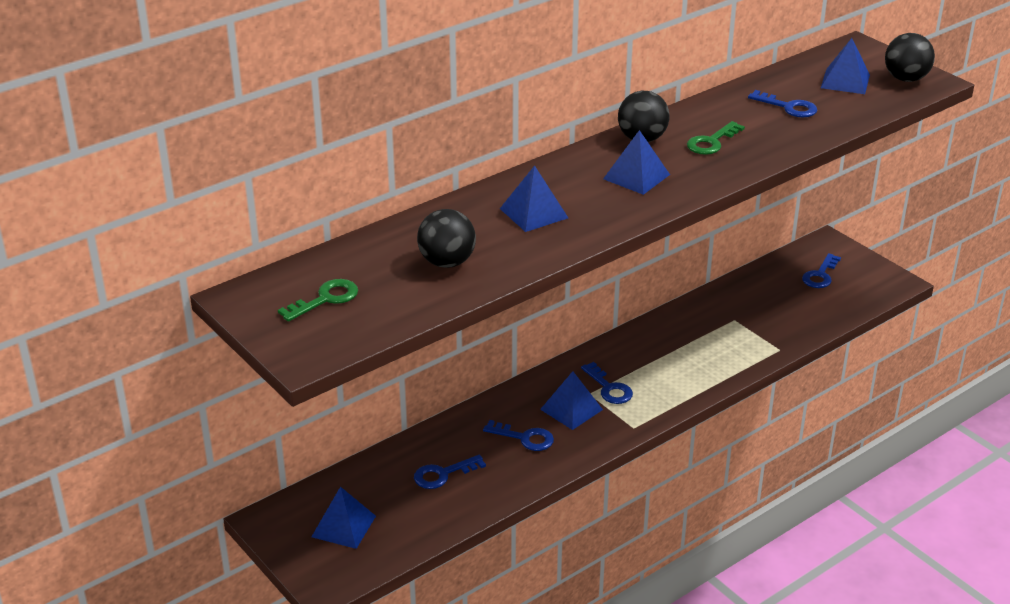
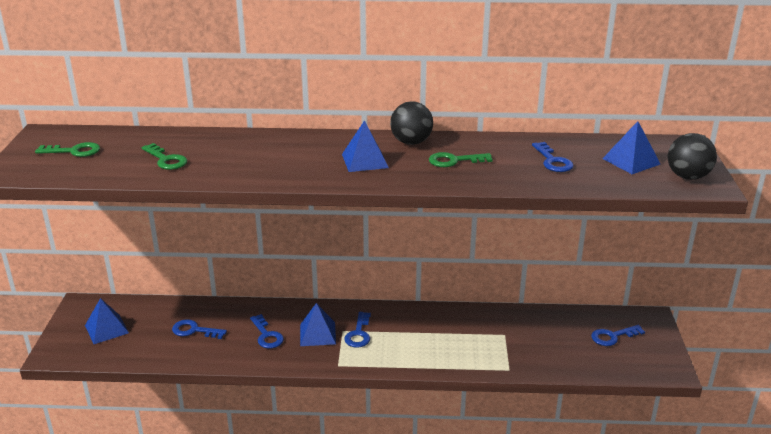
camera: 40 degrees right, 5 degrees down
black ball [417,209,476,268] -> green key [141,143,187,170]
blue pyramid [500,165,568,232] -> none

